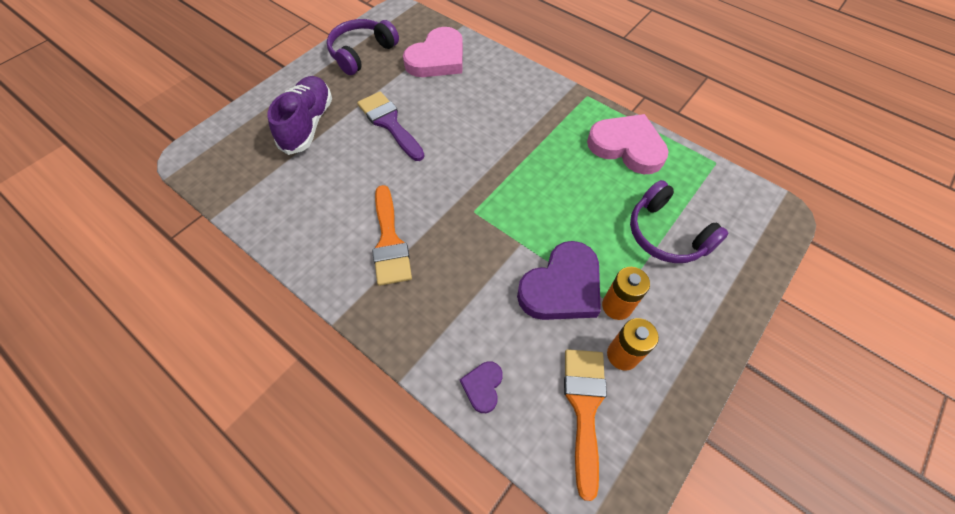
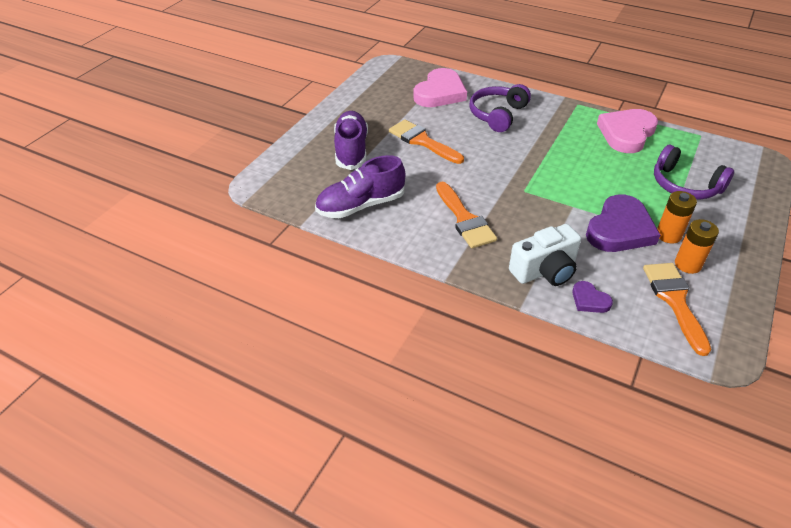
camera: 10 degrees left, 15 degrees down
purple headphones [327,19,399,75] -> purple headphones moved to [470,84,531,132]
purple brush [357,91,424,161] -> orange brush [389,120,464,164]
purple heart [460,361,503,413] -> purple heart turned 45 degrees counterclockwise [572,281,613,313]
pink heart [587,114,669,174] -> pink heart turned 75 degrees counterclockwise [597,109,658,153]
none -> purple shoe [315,155,405,218]
none -> white camera [509,224,581,286]

